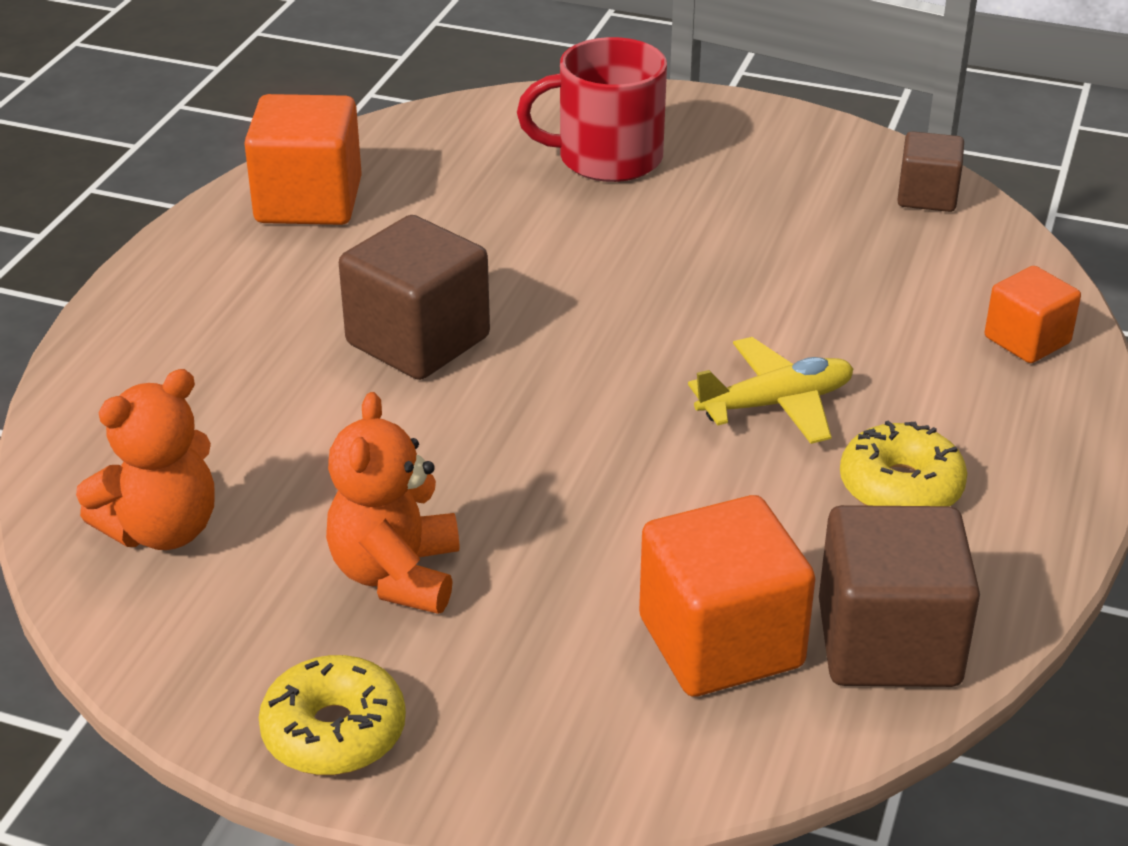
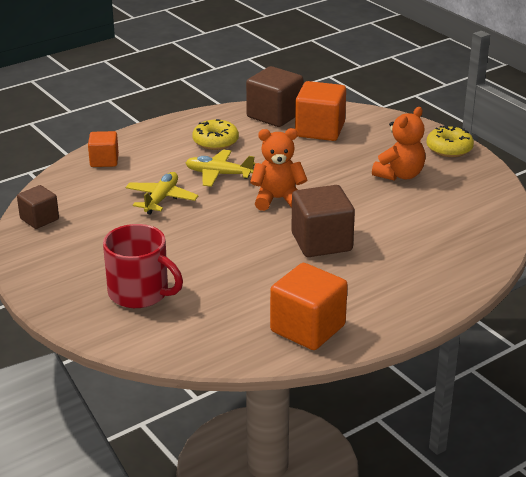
camera: 145 degrees left, 5 degrees down
orange teddy bear [76,369,215,550] -> orange teddy bear moved to [250,128,307,211]
none -> yellow plane [125,172,199,215]

